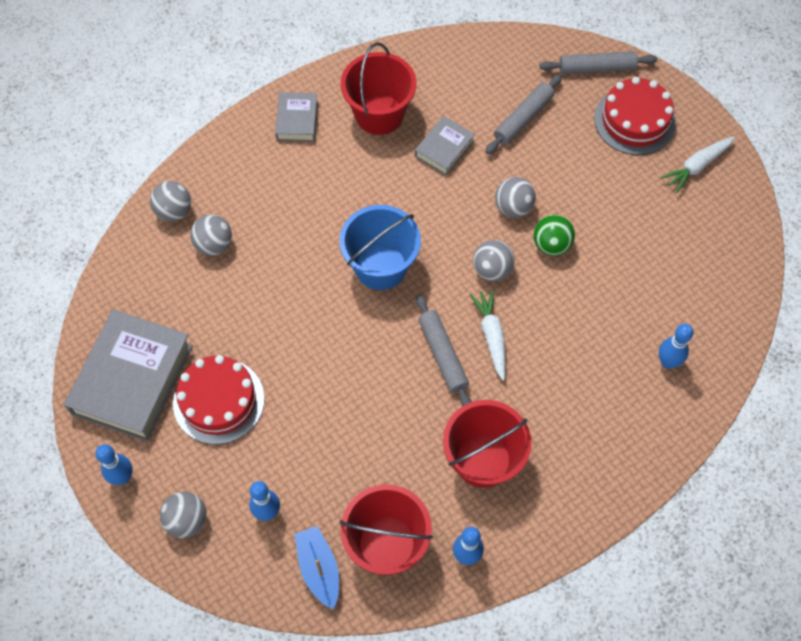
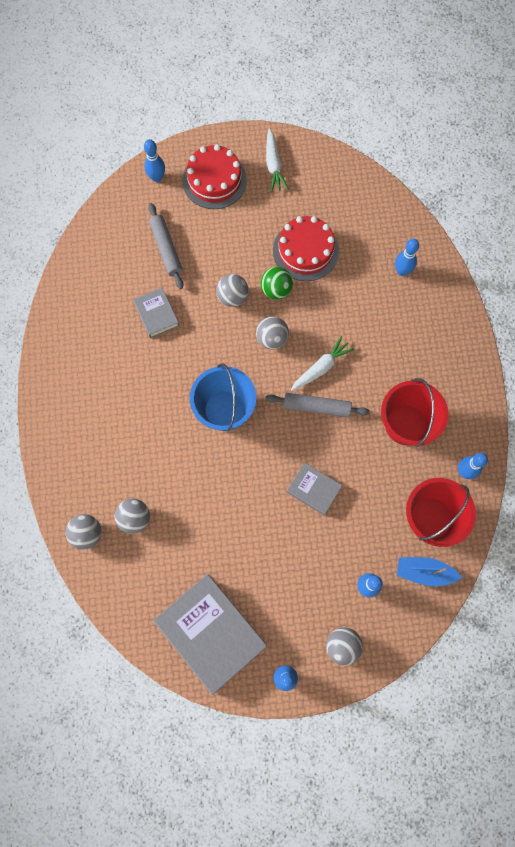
camera: 60 degrees left, 10 degrees up
red cake [173,355,265,444] -> red cake moved to [273,216,339,281]
grey book [275,92,318,142] -> grey book moved to [287,463,342,515]
red bucket [341,42,416,135] -> none
white carrot [469,289,506,381] -> white carrot turned 120 degrees clockwise [291,336,354,391]
grey rolling pin [539,51,657,74] -> blue bowling pin [144,139,165,182]

